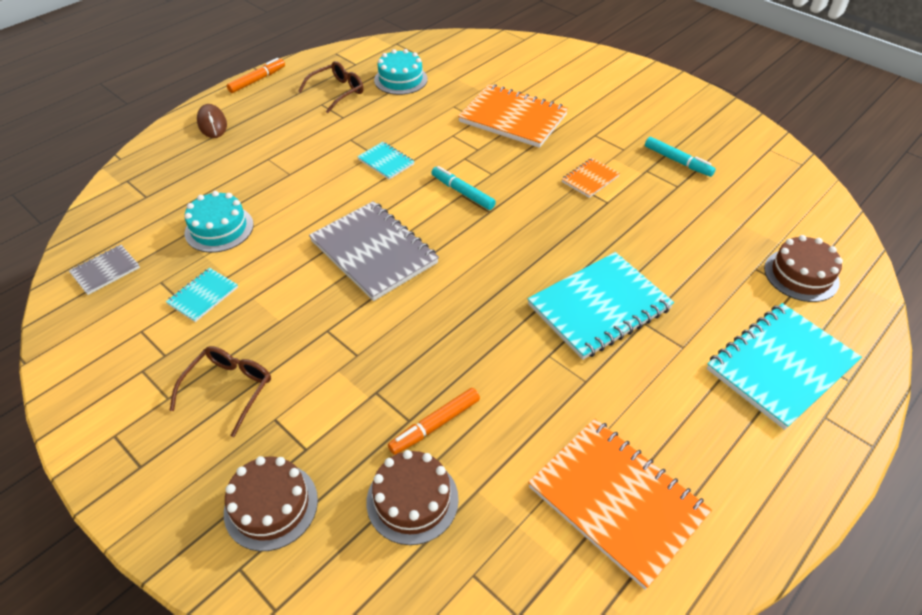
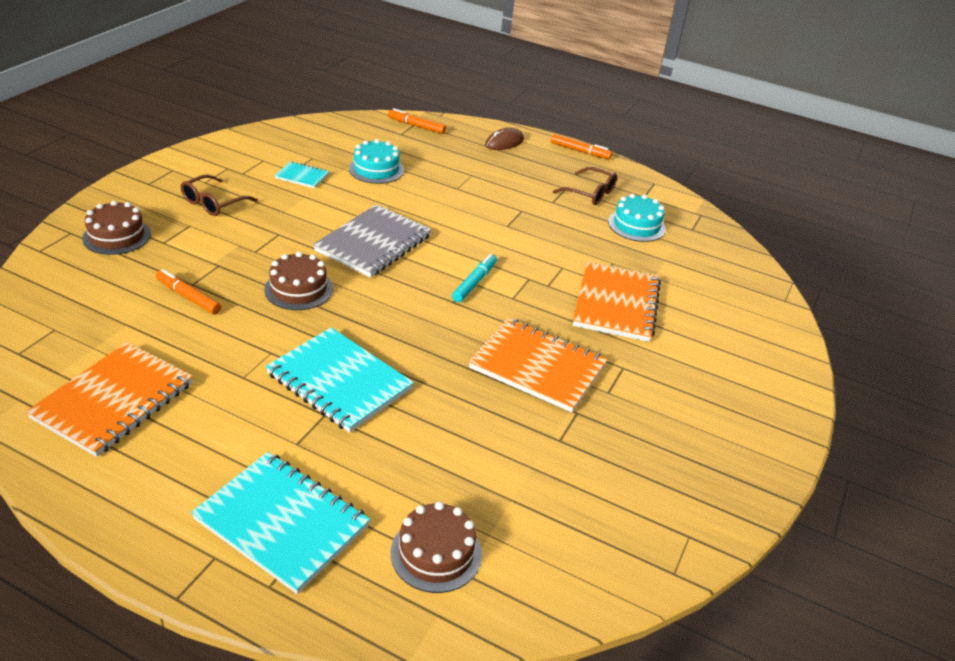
camera: 70 degrees right, 10 degrees down
grey notebook [69,245,140,295] -> none
brown glasses [169,346,271,437] -> brown glasses turned 120 degrees clockwise [181,174,257,216]
turquoise notebook [357,142,415,180] -> none
brown cake [366,450,459,545] -> brown cake moved to [264,252,333,310]
orange notebook [562,158,620,198] -> orange notebook [469,318,608,413], size x2.03
turquoise marker [645,137,716,177] -> none
none -> orange marker [388,108,446,134]

